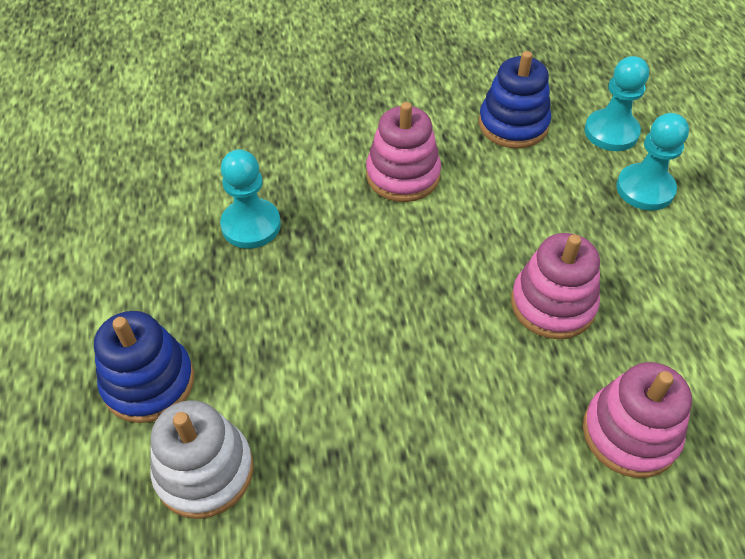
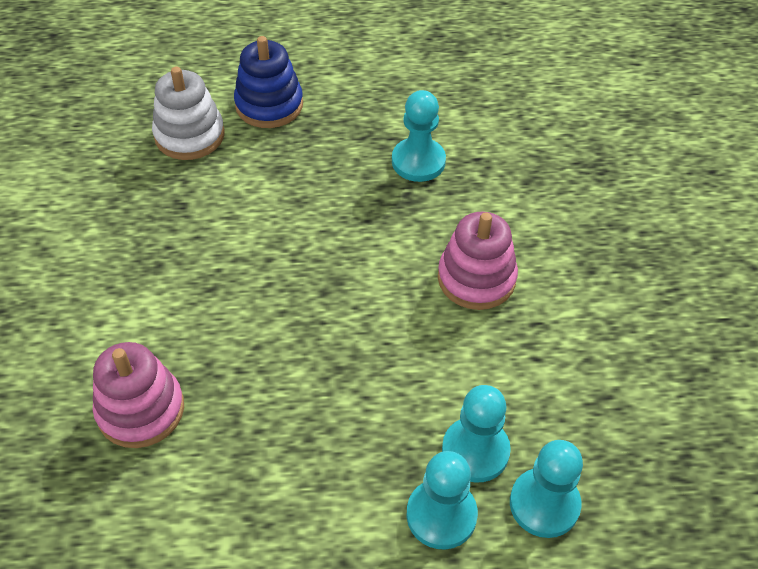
camera: 95 degrees right, 0 degrees up
blue stacking toy [479,51,551,148] -> none
pink stacking toy [511,233,600,339] -> none
none -> turquoise pawn [442,385,511,483]

